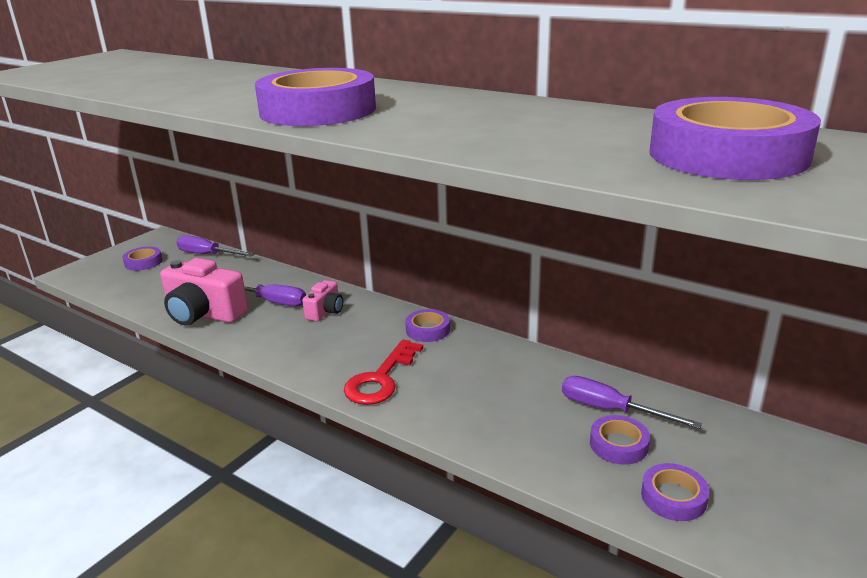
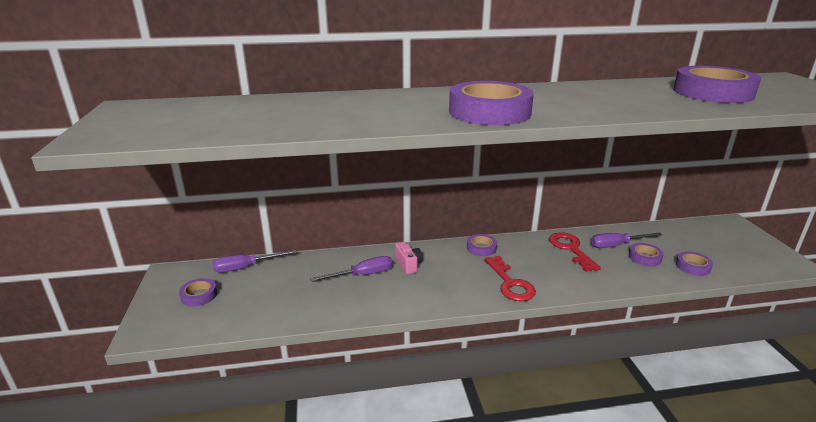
camera: 45 degrees left, 0 degrees up
pink camera [160,258,248,326] -> none
none -> red key [549,232,601,272]

